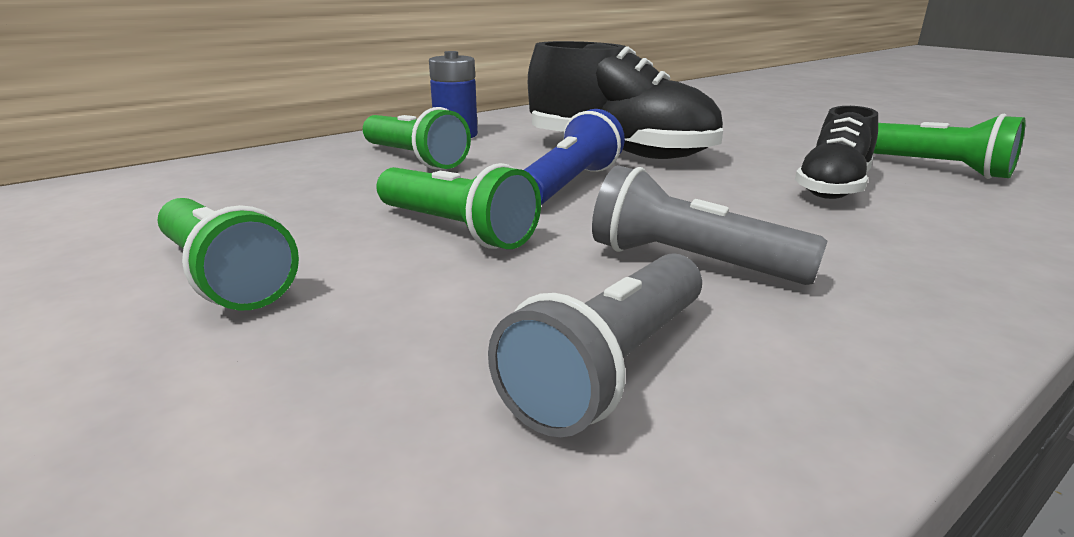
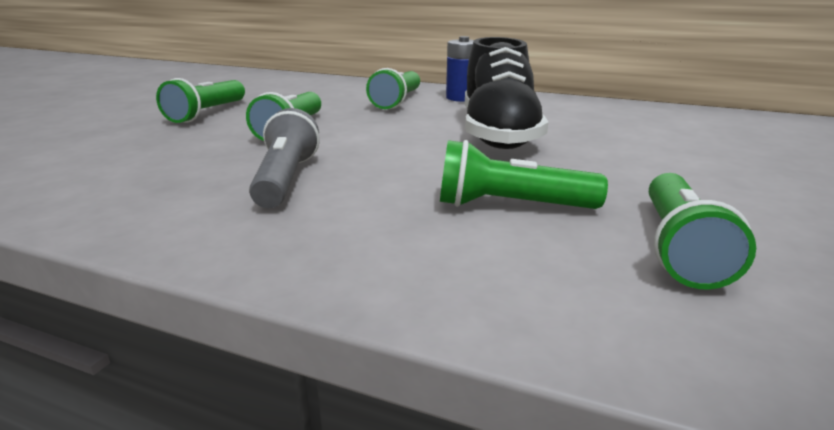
camera: 60 degrees right, 0 degrees up
grey flashlight [488,253,702,437] -> none
blue flashlight [524,109,625,205] -> none
black shoe [795,106,878,199] -> green flashlight [440,140,608,209]

